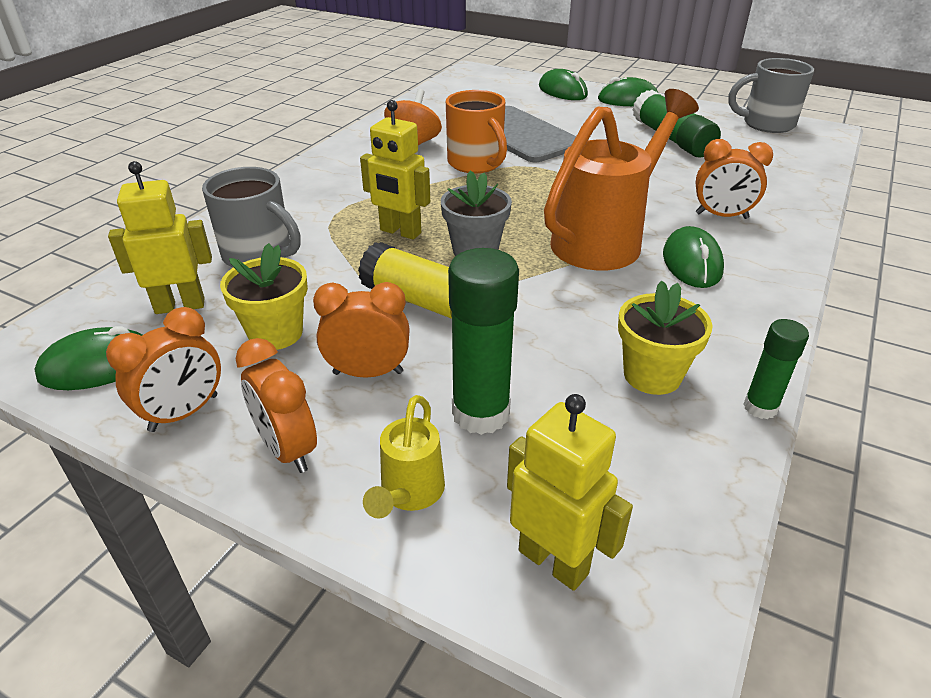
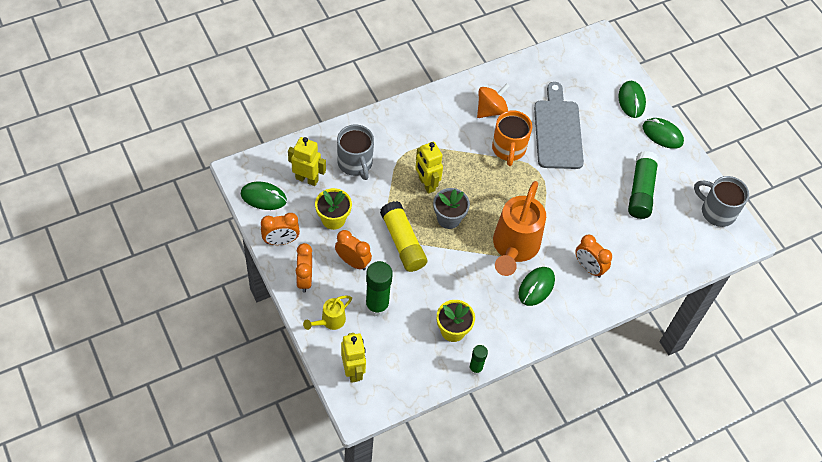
camera: 30 degrees right, 20 degrees up
orange watering can [544,89,699,270] -> orange watering can turned 120 degrees clockwise [493,181,546,276]

